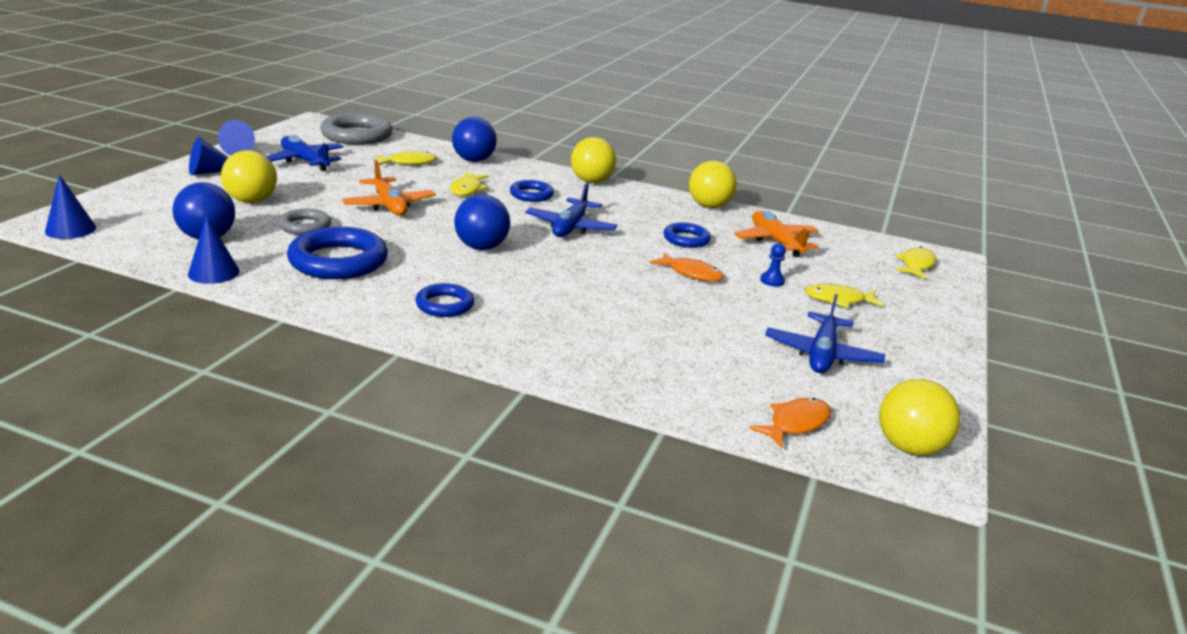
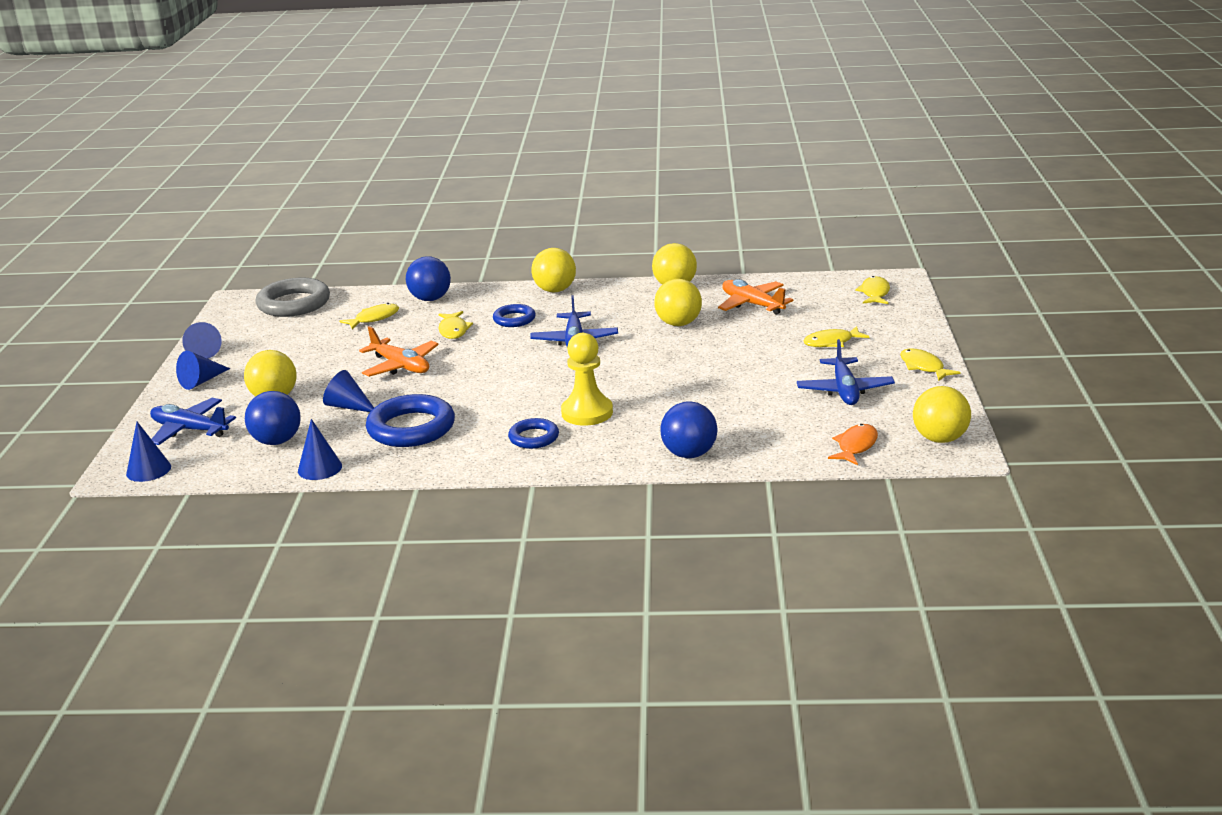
camera: 15 degrees left, 0 degrees up
blue plane [266,135,343,171] -> blue plane moved to [150,398,236,445]
grey ring [278,209,331,235] -> blue cone [323,370,374,412]
blue ball [454,195,510,250] -> blue ball moved to [660,401,718,458]
orange fish [650,252,724,281] -> none
blue ring [664,223,711,248] -> yellow ball [654,279,702,326]
blue pawn [760,243,786,287] -> none
none -> yellow pawn [561,333,613,426]
none -> yellow fish [900,349,960,381]

